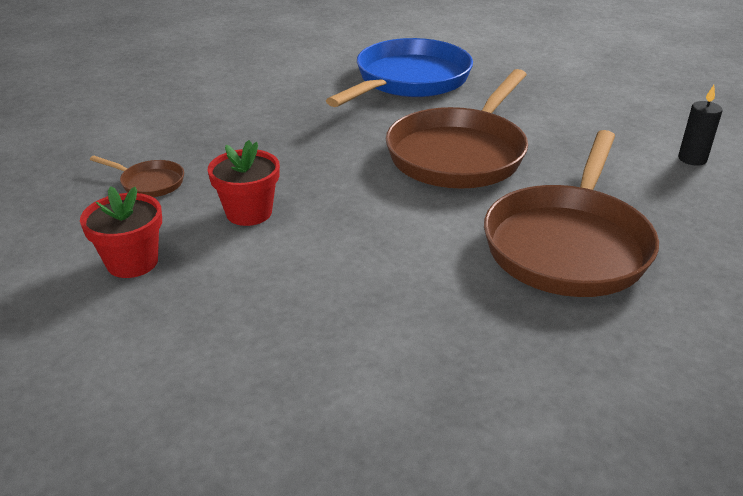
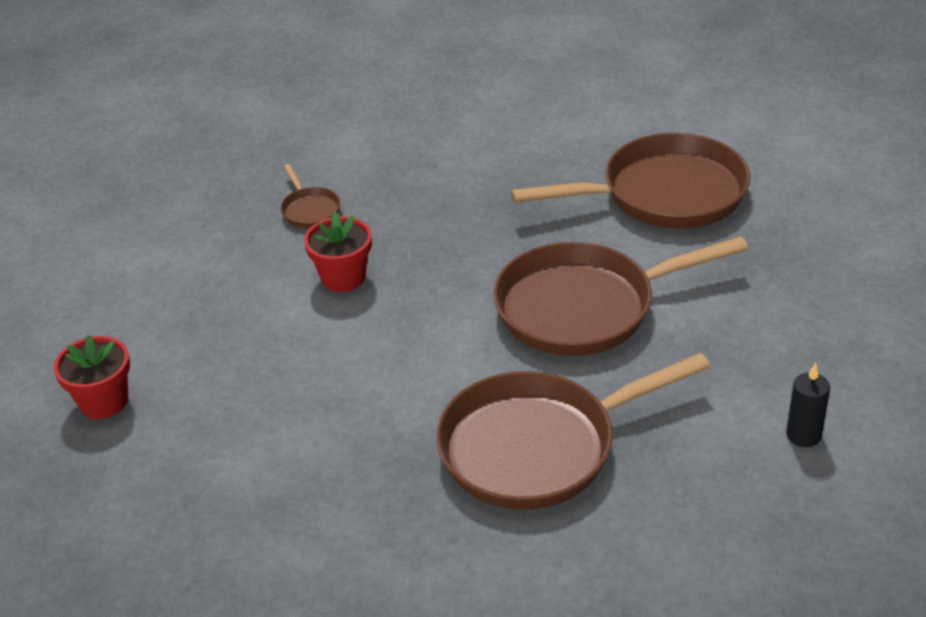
camera: 45 degrees right, 5 degrees up
red flower pot [80,186,162,278] -> red flower pot moved to [54,335,130,419]
blue pan [326,38,473,107] -> brown pan [511,133,750,229]

